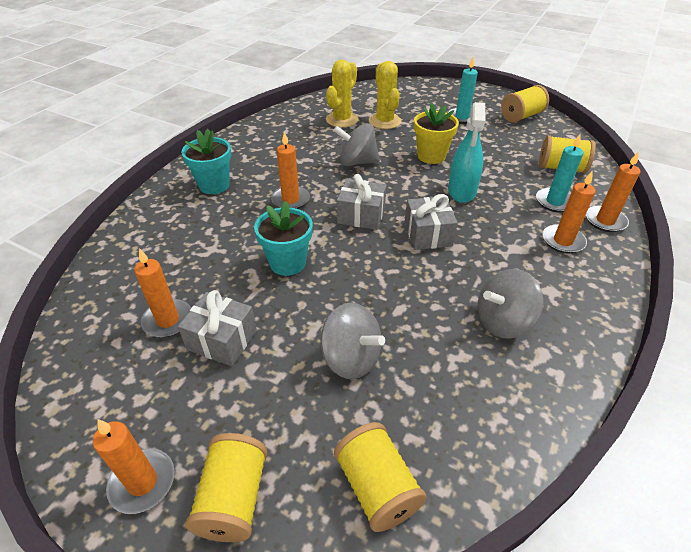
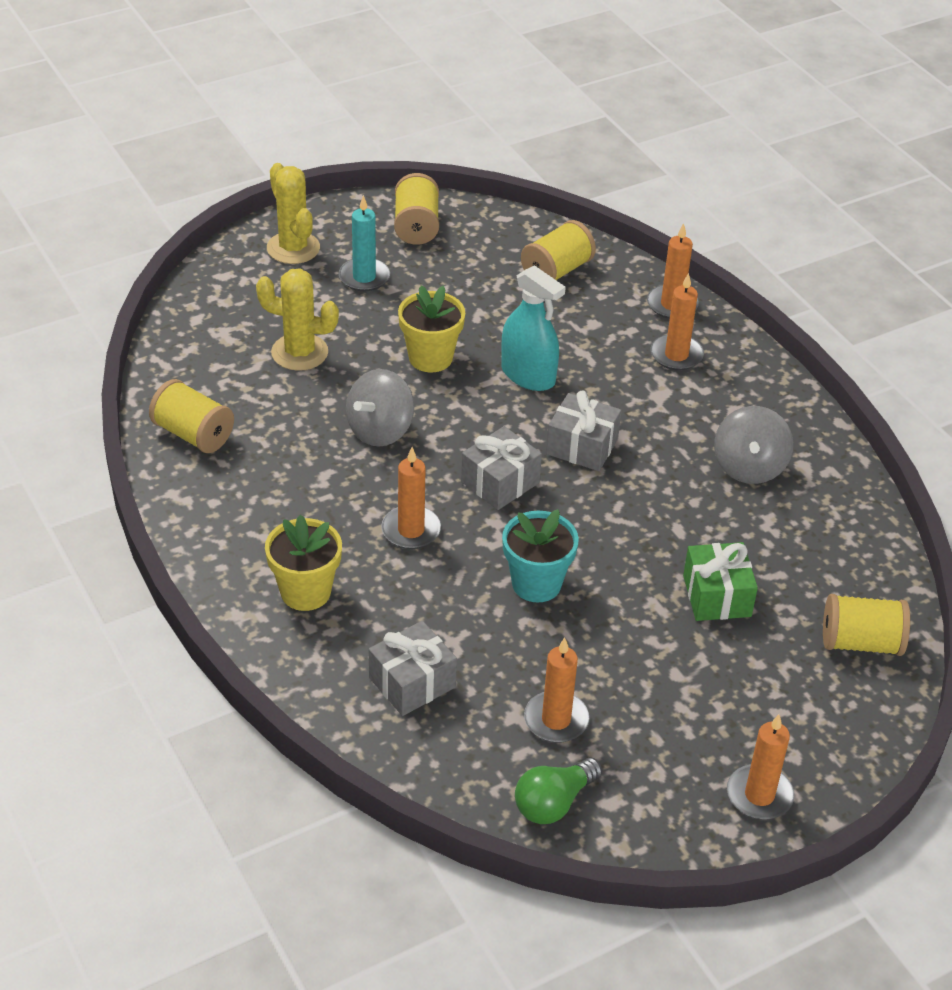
camera: 60 degrees left, 0 degrees up
grey gift [178,290,257,366] -> grey gift moved to [369,621,457,716]
turquoise flower pot [181,129,231,194] -> yellow flower pot [265,515,342,611]
yellow spool [186,433,268,542] -> yellow spool moved to [149,379,234,453]
grey spinning top [321,303,385,379] -> green gift [683,542,758,621]
yellow cactus [326,59,359,127] -> yellow cactus moved to [267,163,320,264]
turquoise candle [536,134,583,212] -> none
none -> green light bulb [515,758,602,824]

